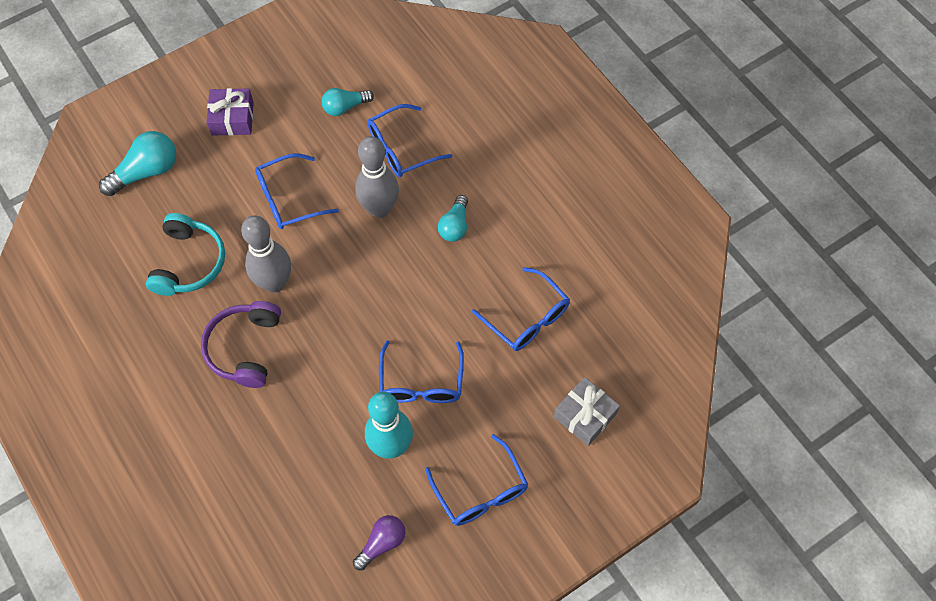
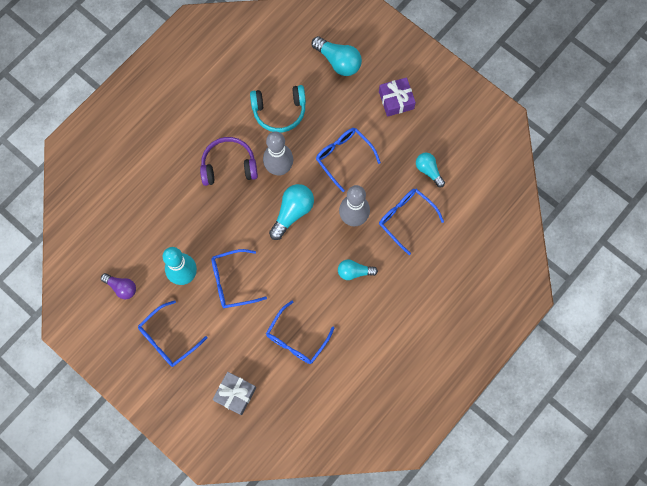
camera: 75 degrees right, 10 degrees up
none -> turquoise light bulb [269,184,314,240]

